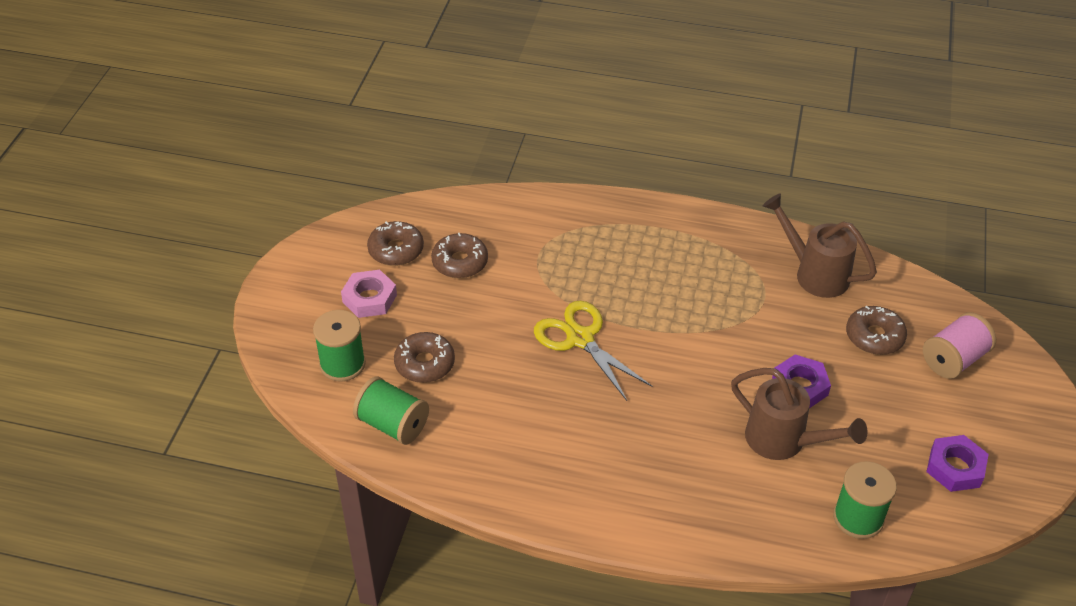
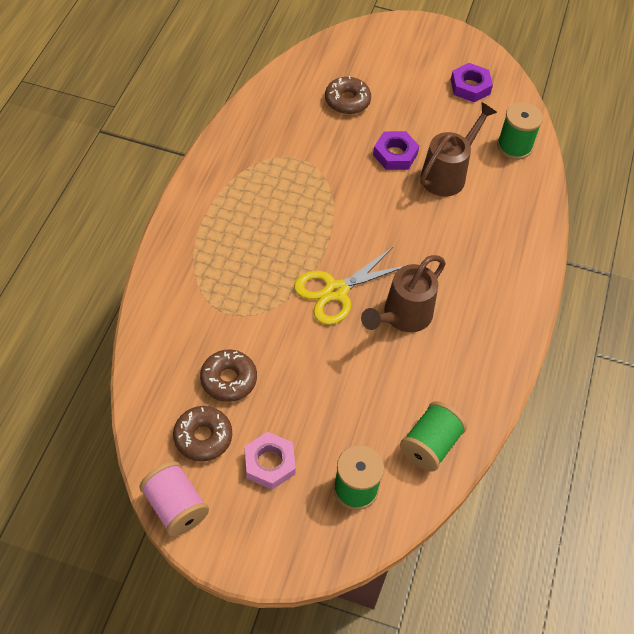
camera: 90 degrees left, 10 degrees up
brown donut [394,332,455,383] -> none
brown watering can [763,193,877,298] -> brown watering can moved to [361,255,446,332]
pink spool [923,312,996,379] -> pink spool moved to [139,461,209,537]

